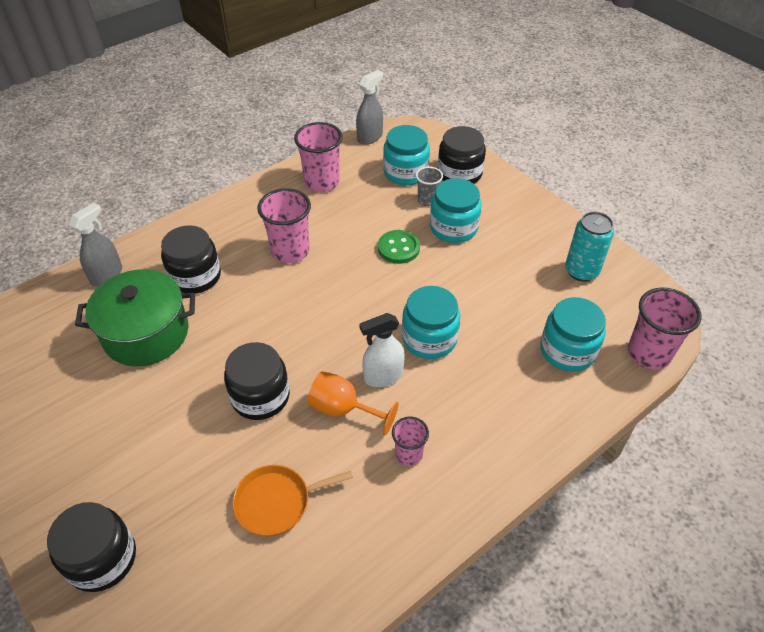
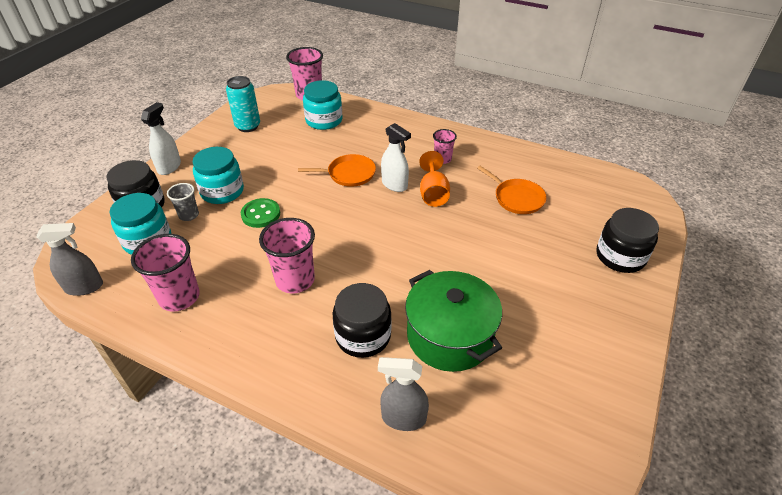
camera: 115 degrees left, 5 degrees down
black jar [224,342,290,420] -> none
grey spray bottle [356,70,383,145] -> grey spray bottle turned 150 degrees clockwise [36,223,103,296]
turquoise jar [402,286,460,359] -> orange pan [298,154,376,187]
none -> white spray bottle [141,102,181,175]

